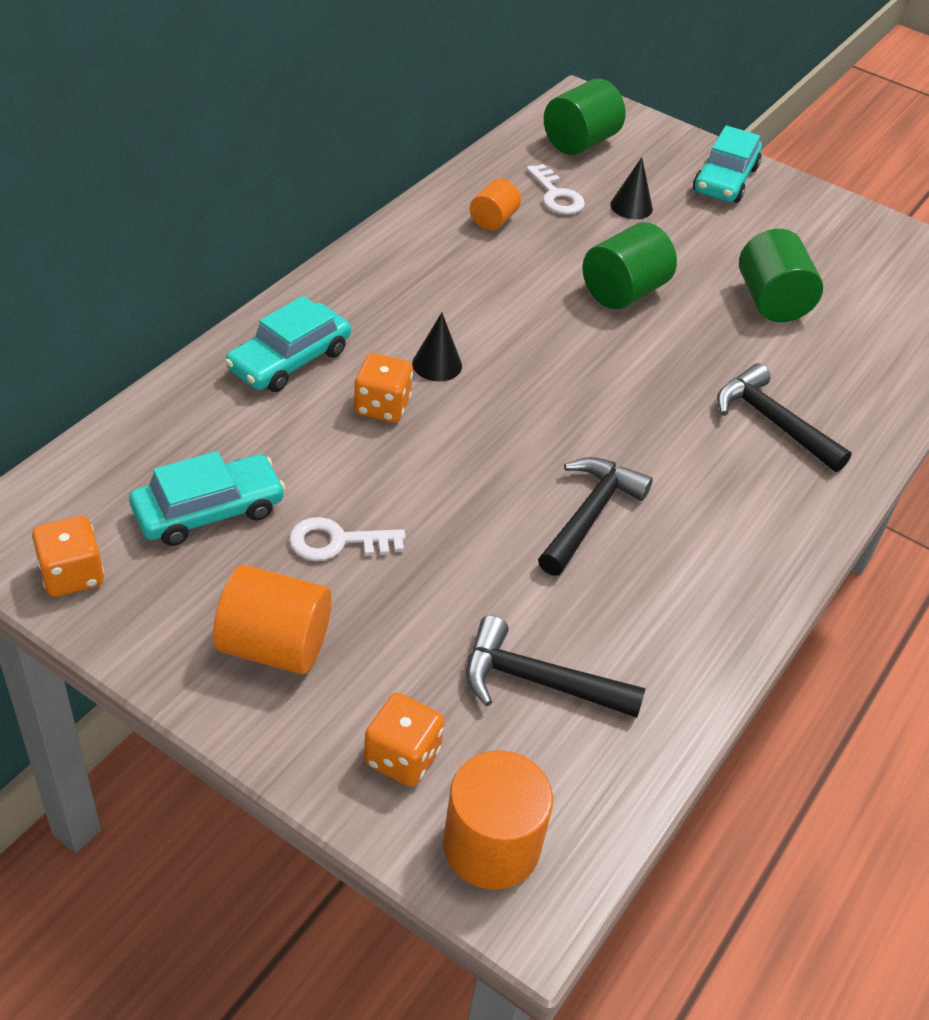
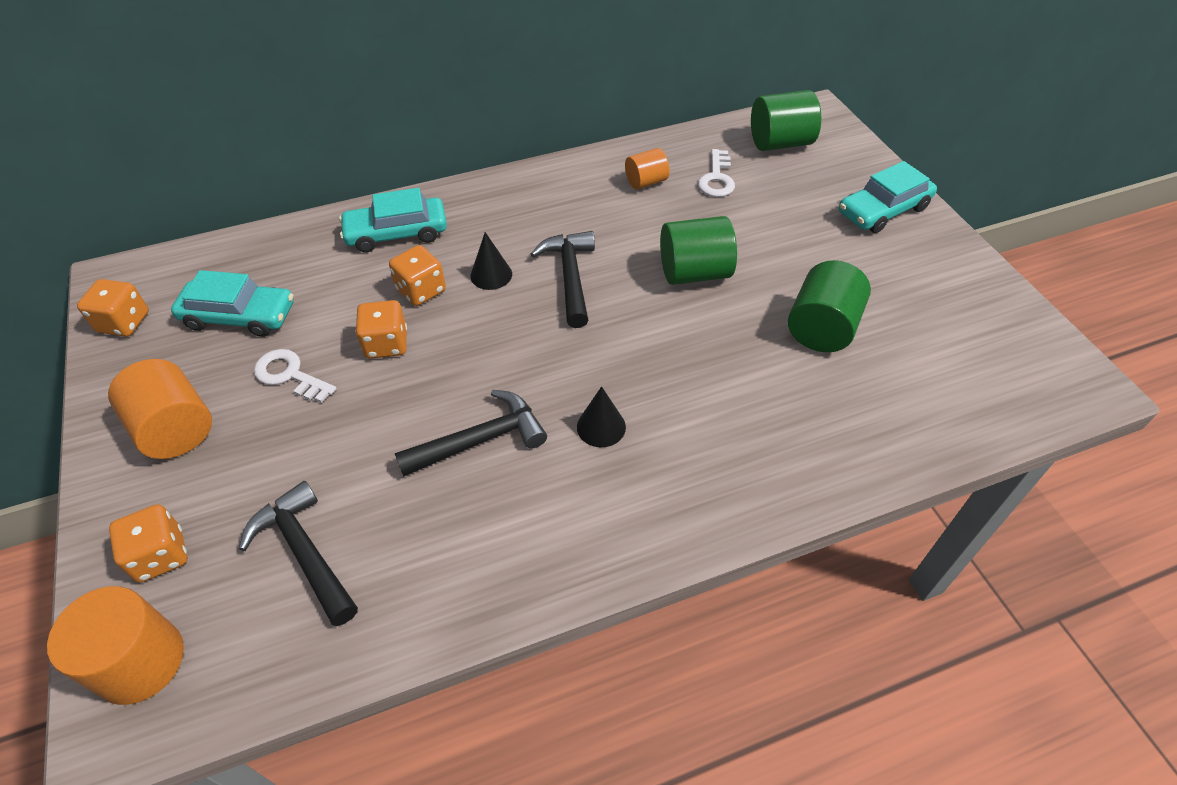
camera: 40 degrees right, 5 degrees up
black cone [610,157,653,219] -> black cone moved to [577,386,626,447]
black hammer [717,363,852,472] -> black hammer moved to [531,231,595,328]
none -> orange dice [355,300,407,359]

